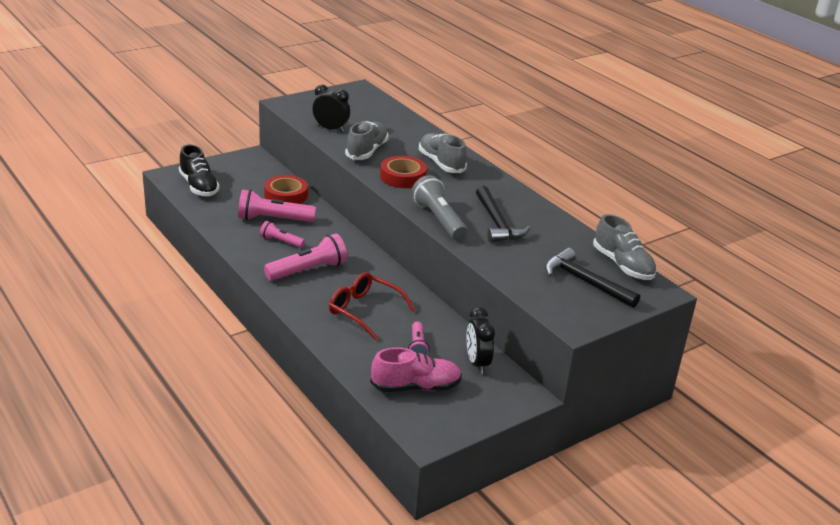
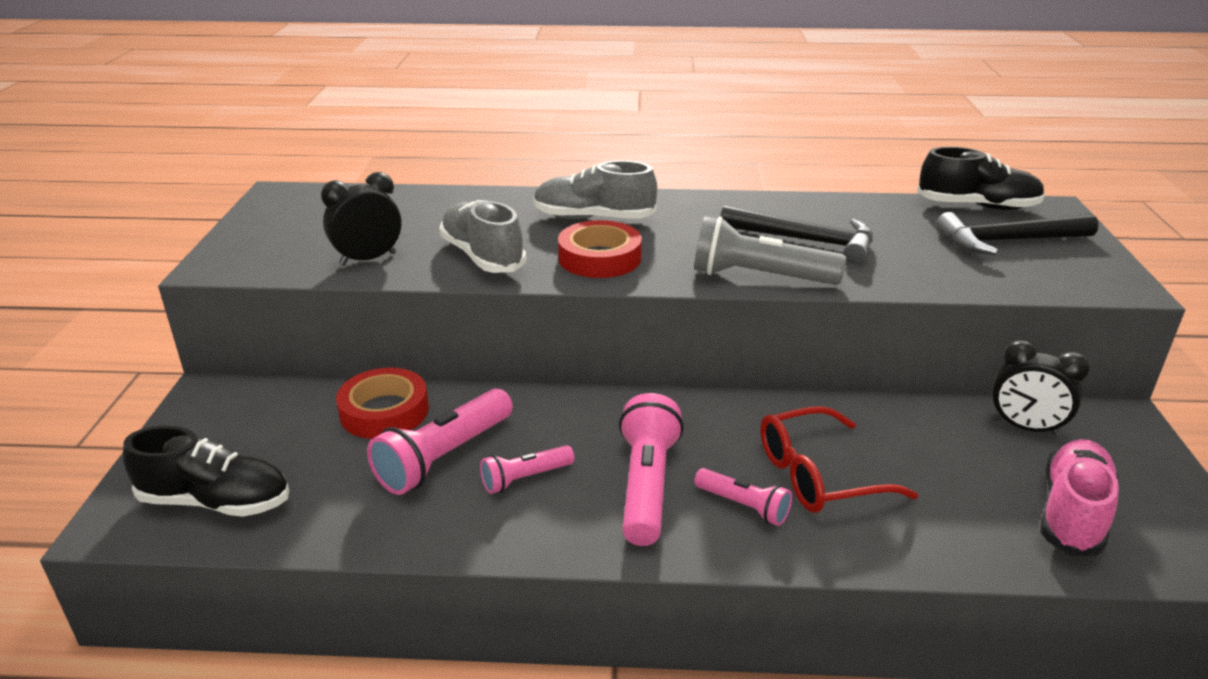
camera: 50 degrees left, 0 degrees up
pink flashlight [408,321,430,356] -> pink flashlight moved to [694,468,792,526]
grey shoe [593,214,657,280] -> black shoe [917,147,1045,210]

